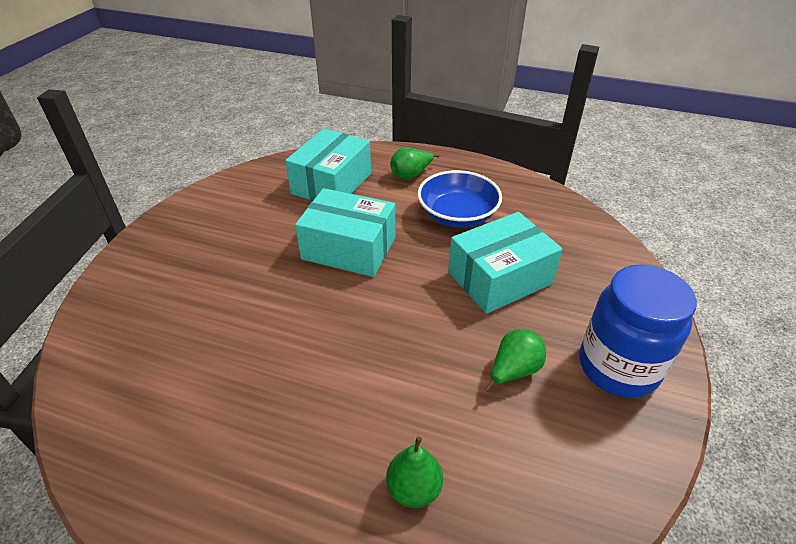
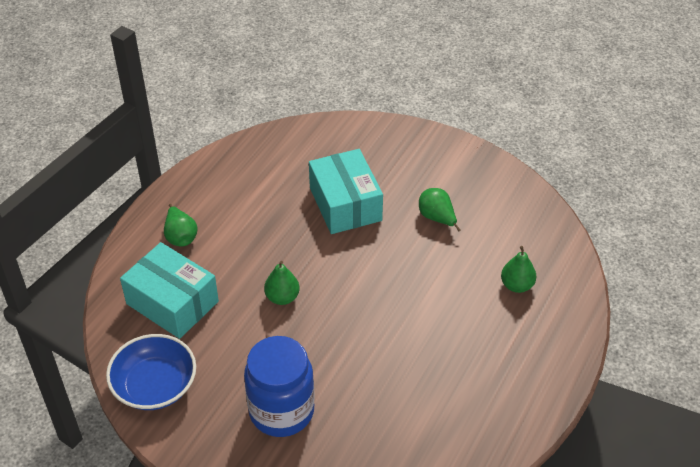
camera: 80 degrees left, 5 degrees up
turquoise box [295,188,395,277] -> green pear [264,261,300,305]
blue bowl [417,170,502,227] -> blue bowl moved to [106,334,196,410]
blue jar [579,264,697,398] -> blue jar moved to [244,336,315,437]

